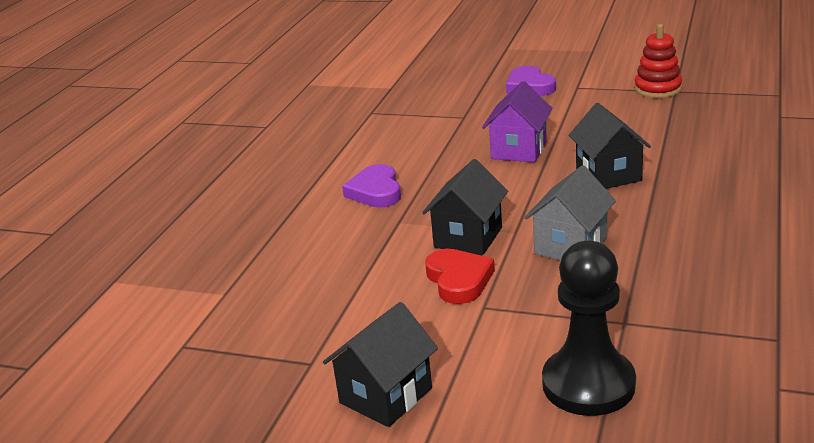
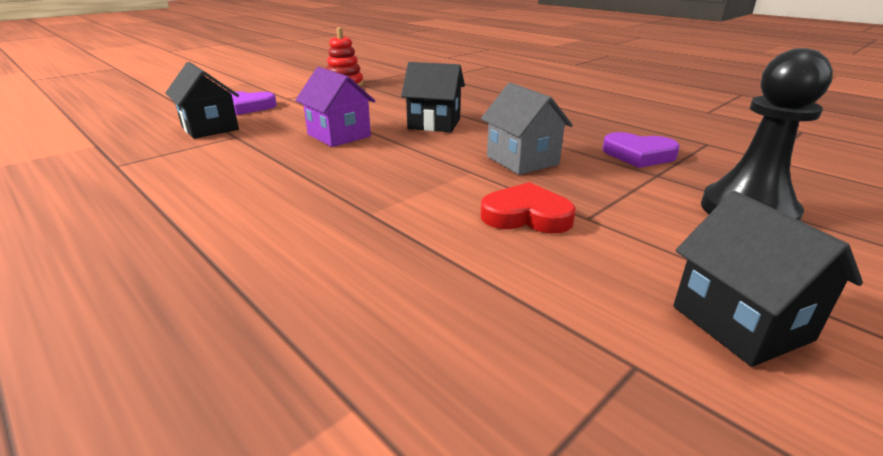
camera: 65 degrees left, 0 degrees up
purple heart [342,164,401,208] -> purple heart moved to [603,132,680,168]
black house [422,159,508,255] -> black house moved to [165,62,239,139]

